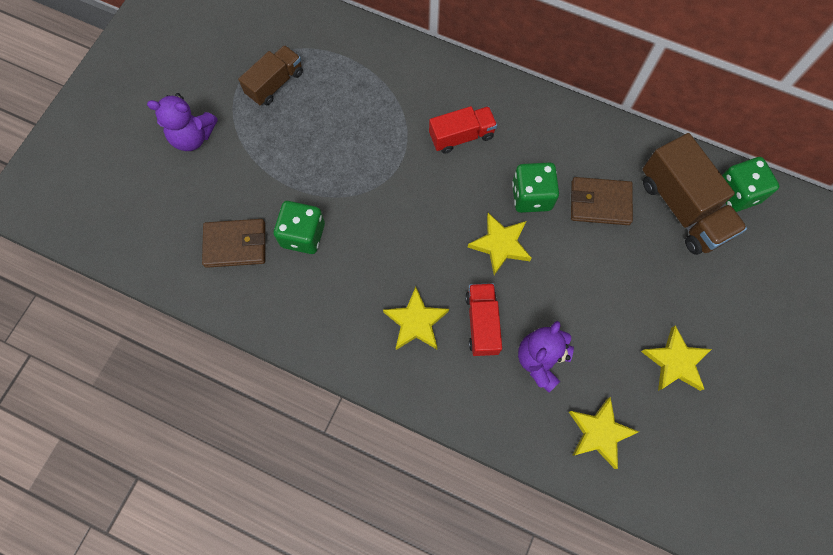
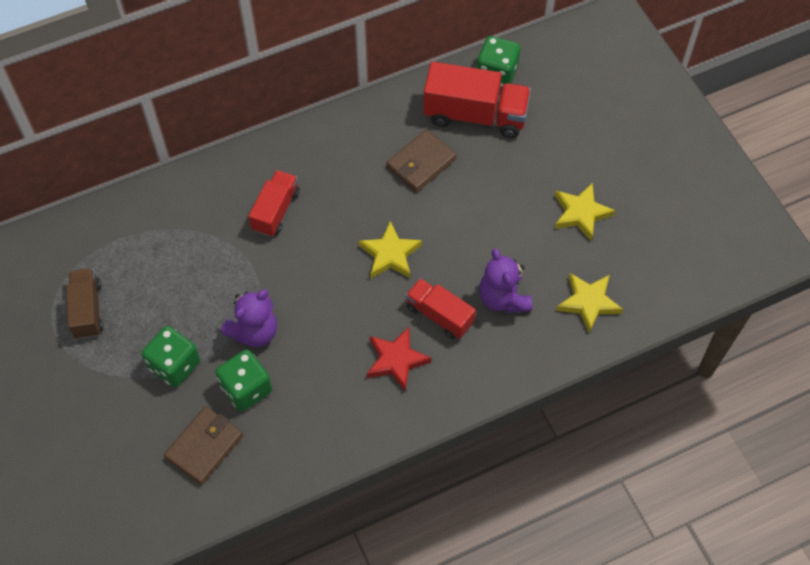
camera: 50 degrees left, 10 degrees down
purple teddy bear [147,93,218,151] -> purple teddy bear moved to [221,289,277,347]
yellow star [383,287,449,350] -> red star [367,327,432,392]
green dice [512,162,559,213] -> green dice moved to [142,326,200,388]
brown truck [642,133,747,255] -> red truck [423,62,531,138]

